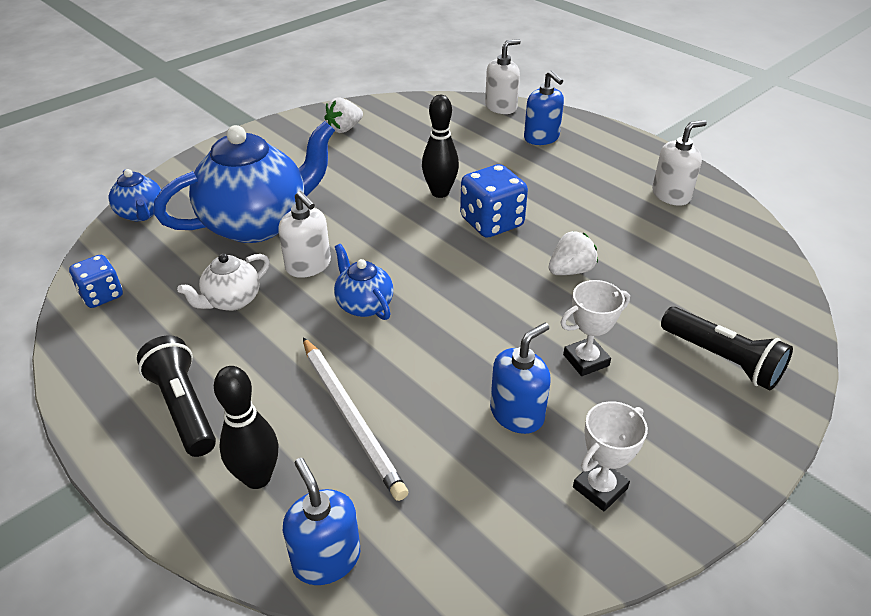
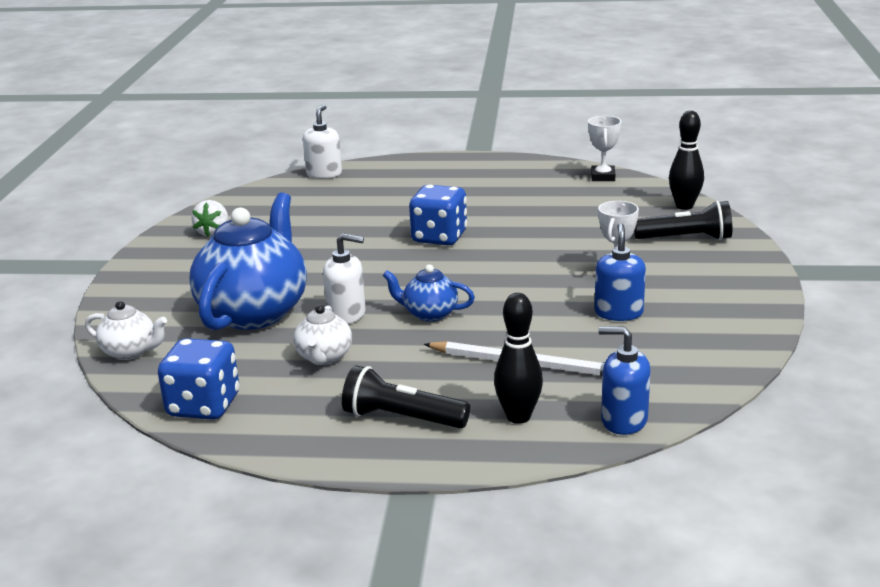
camera: 40 degrees left, 15 degrees down
blue dice [69,255,123,308] -> blue dice [158,338,239,420], size x1.57
blue teapot [109,169,161,221] -> white teapot [85,301,167,360]
black bowling pin [422,95,459,198] -> black bowling pin moved to [669,111,704,210]
blue soap dispenser [524,70,564,145] -> none
white strawberry [549,231,598,275] -> none
white trophy [573,401,648,511] -> white trophy moved to [588,116,621,181]
white soap dispenser [652,120,707,206] -> none

